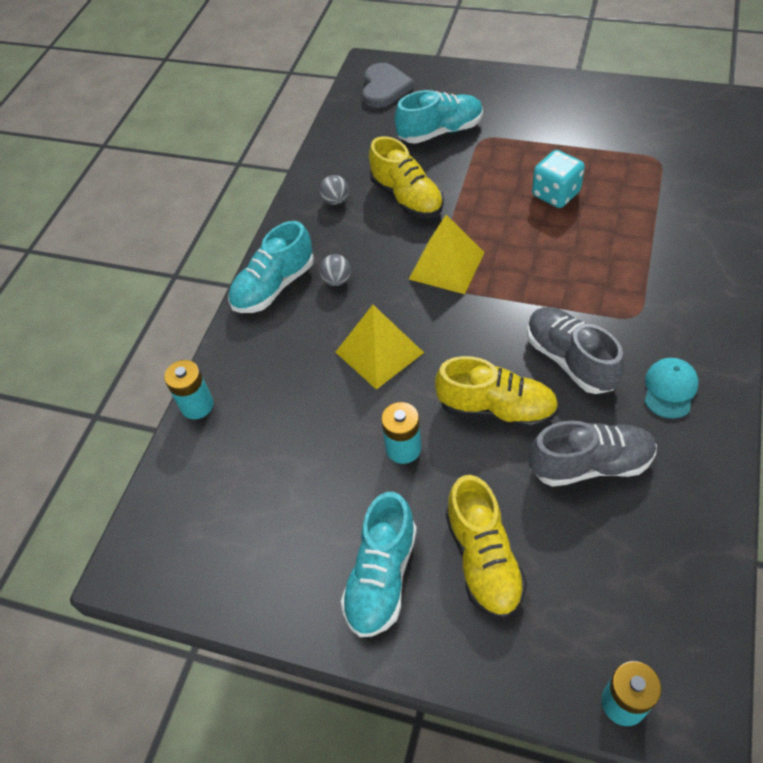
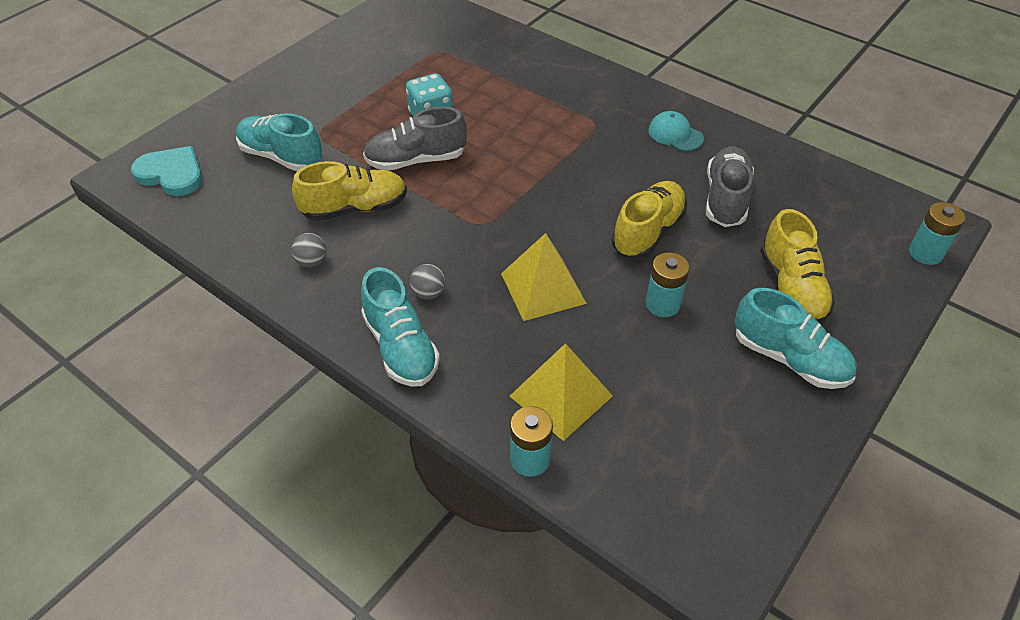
camera: 75 degrees left, 5 degrees down
grey heart [362,63,415,108] -> turquoise heart [131,146,203,196]
turquoise shoe [395,90,483,144] -> turquoise shoe turned 60 degrees counterclockwise [236,113,323,171]
yellow pyramid [409,215,485,294] -> yellow pyramid moved to [509,343,613,441]
yellow shoe [446,475,527,619] -> yellow shoe turned 75 degrees clockwise [760,209,835,323]
grey shoe [527,307,625,394] -> grey shoe moved to [363,107,467,171]

